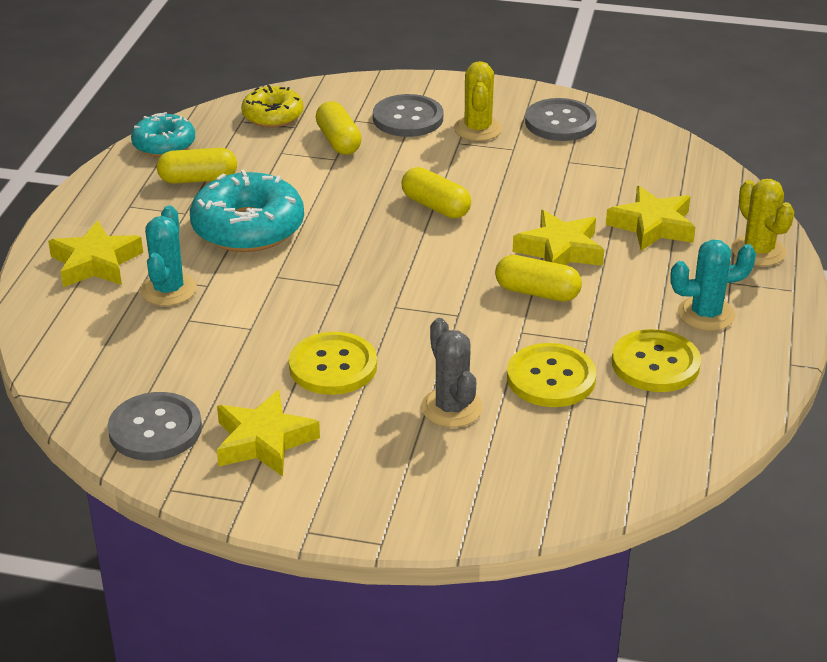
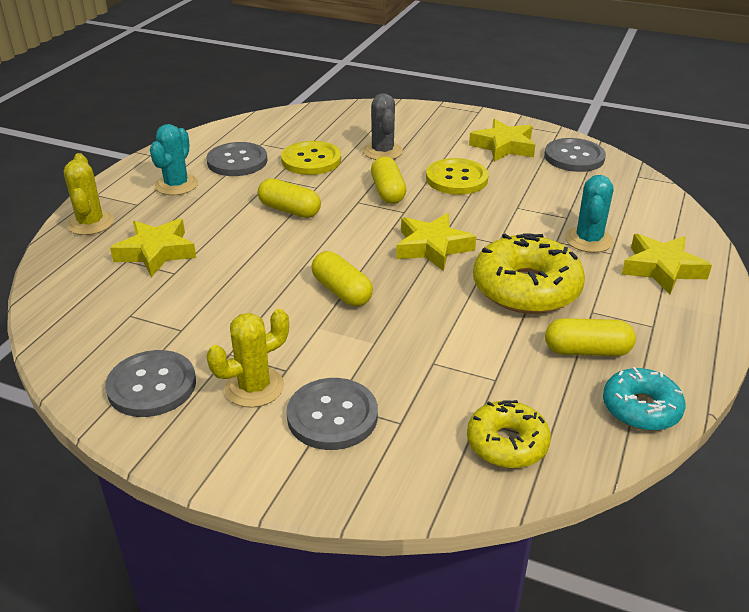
camera: 170 degrees left, 0 degrees up
turquoise donut [190,170,304,252] -> yellow donut [473,233,585,314]
yellow capsule [316,101,362,155] -> yellow capsule moved to [371,157,407,204]
yellow cactus [454,61,502,141] -> yellow cactus turned 45 degrees clockwise [207,309,289,407]
yellow star [513,210,604,266] -> yellow star moved to [396,213,476,272]
yellow button [612,329,701,392] -> grey button [206,142,267,176]
turquoise cactus [670,239,756,331] -> turquoise cactus turned 75 degrees counterclockwise [150,124,198,195]

